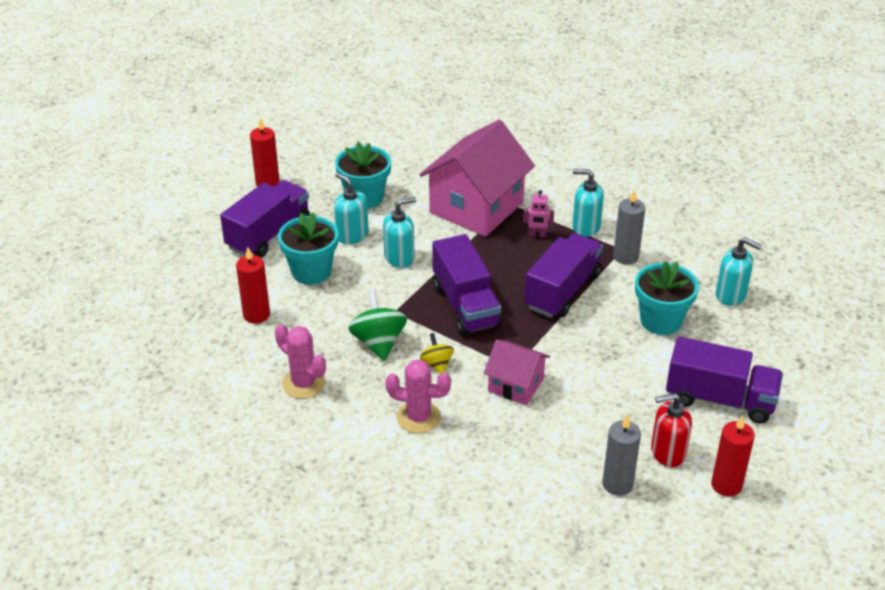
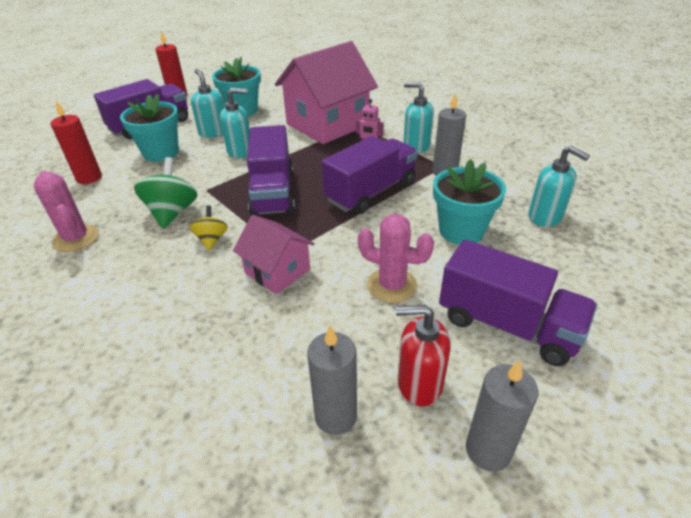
camera: 15 degrees right, 0 degrees up
pink cactus [386,359,451,433] -> pink cactus moved to [358,214,434,303]
red candle [711,415,755,497] -> grey candle [466,360,538,472]

